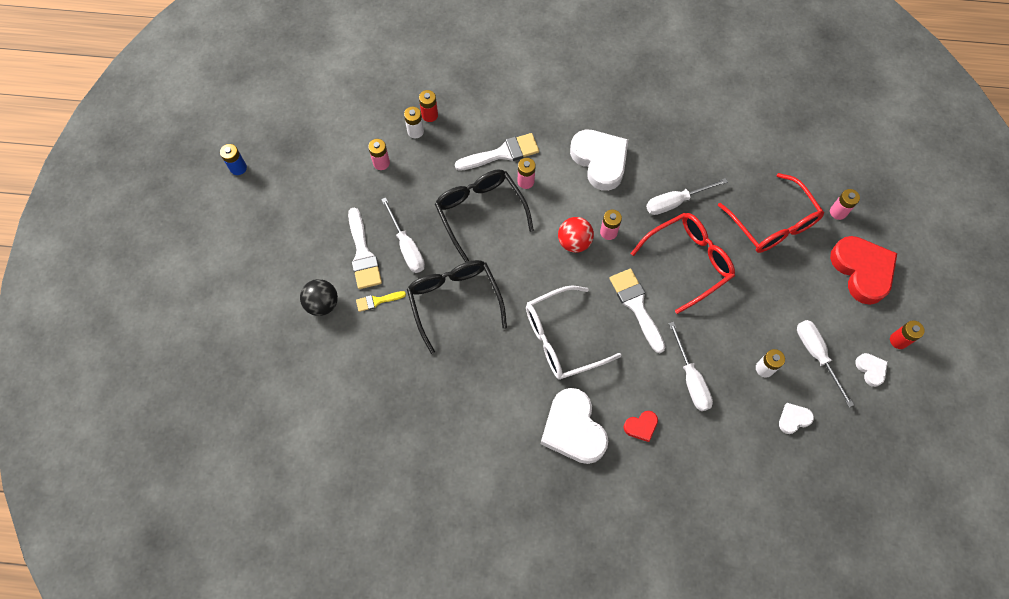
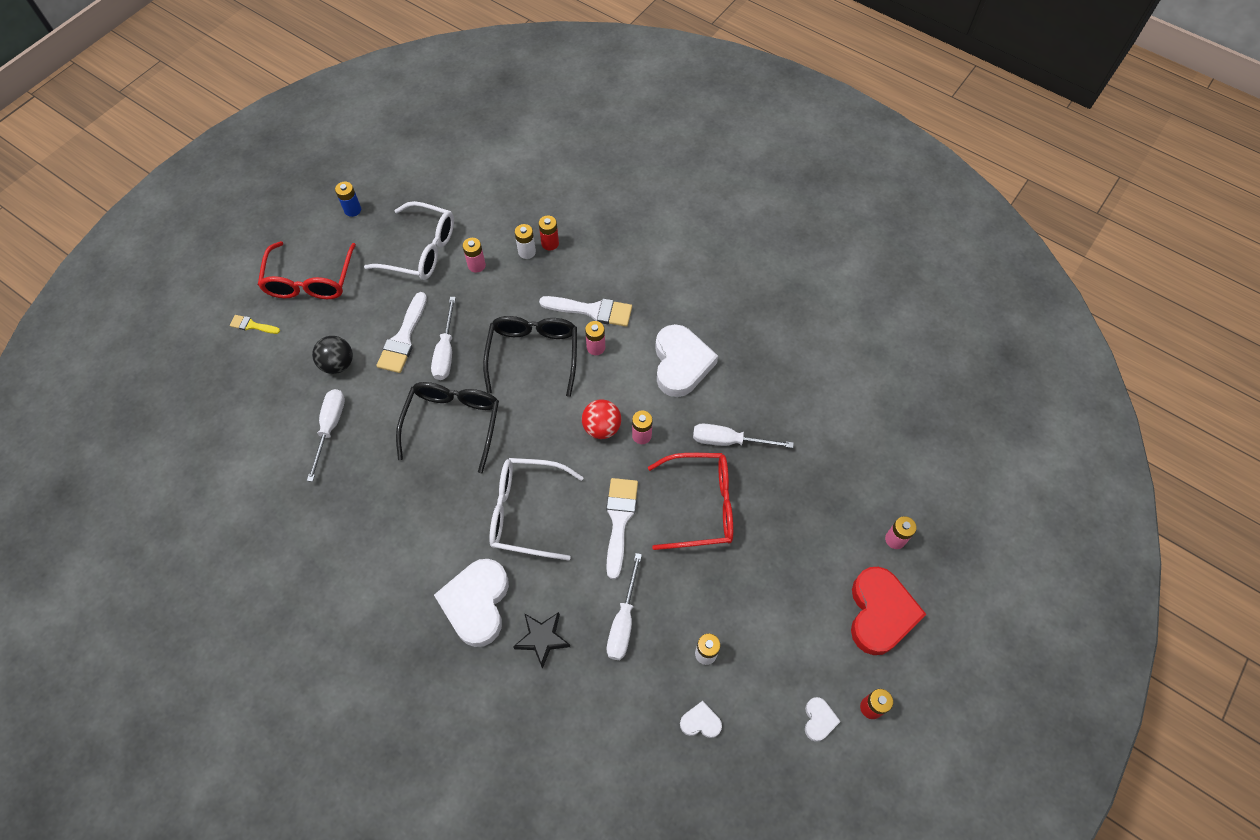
camera: 30 degrees right, 5 degrees down
yellow brush [356,291,406,312] -> yellow brush moved to [230,315,280,334]
red heart [623,411,658,442] -> black star [513,612,570,669]
red glasses [718,173,824,253] -> red glasses moved to [258,241,356,299]
white screwdriver [797,320,854,407] -> white screwdriver moved to [307,389,345,482]
none -> white glasses [364,201,454,280]

